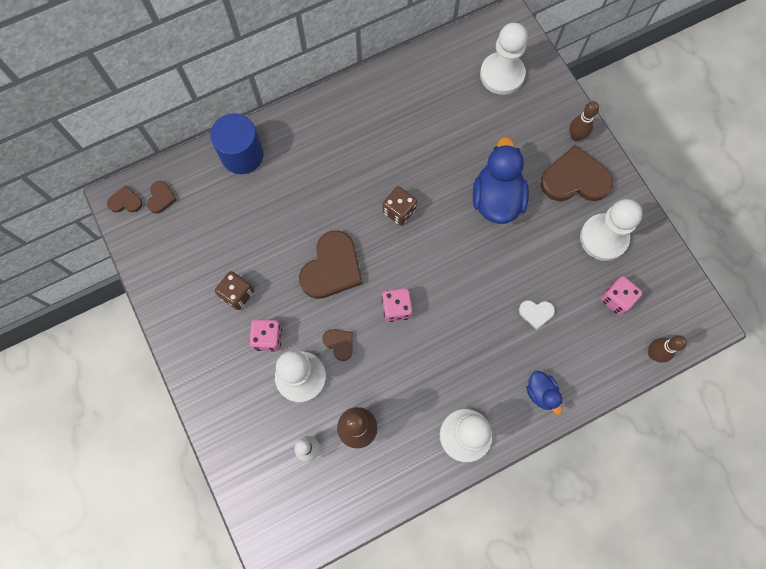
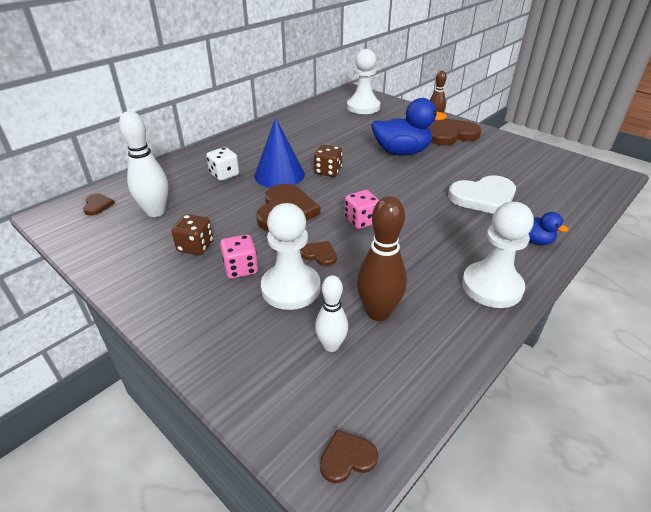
camera: 20 degrees left, 35 degrees down
brown heart [107,185,142,213] -> brown heart moved to [320,430,378,483]
blue cylinder [210,113,264,174] -> none
blue duck [473,137,529,224] -> blue duck turned 105 degrees clockwise [371,98,447,156]
white heart [519,300,555,330] -> white heart [448,175,516,214], size x2.10
white pawn [580,199,643,261] -> none
pink dice [600,276,643,315] -> none
brown bowling pin [648,335,687,362] -> none
none -> white bowling pin [119,111,168,217]
none -> white dice [206,147,239,181]
none -> blue cone [254,117,305,188]

